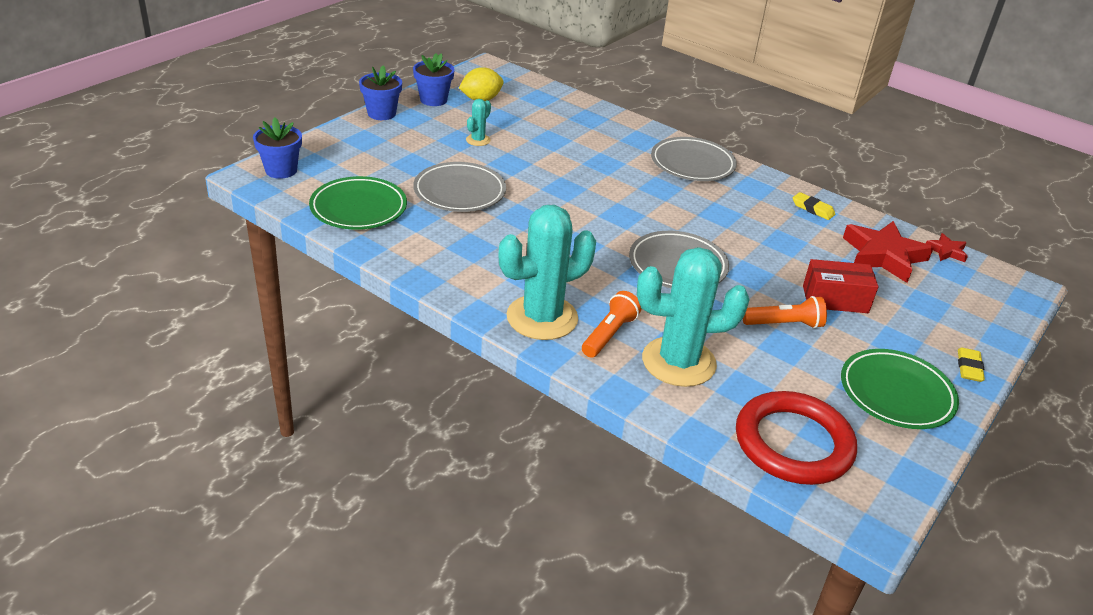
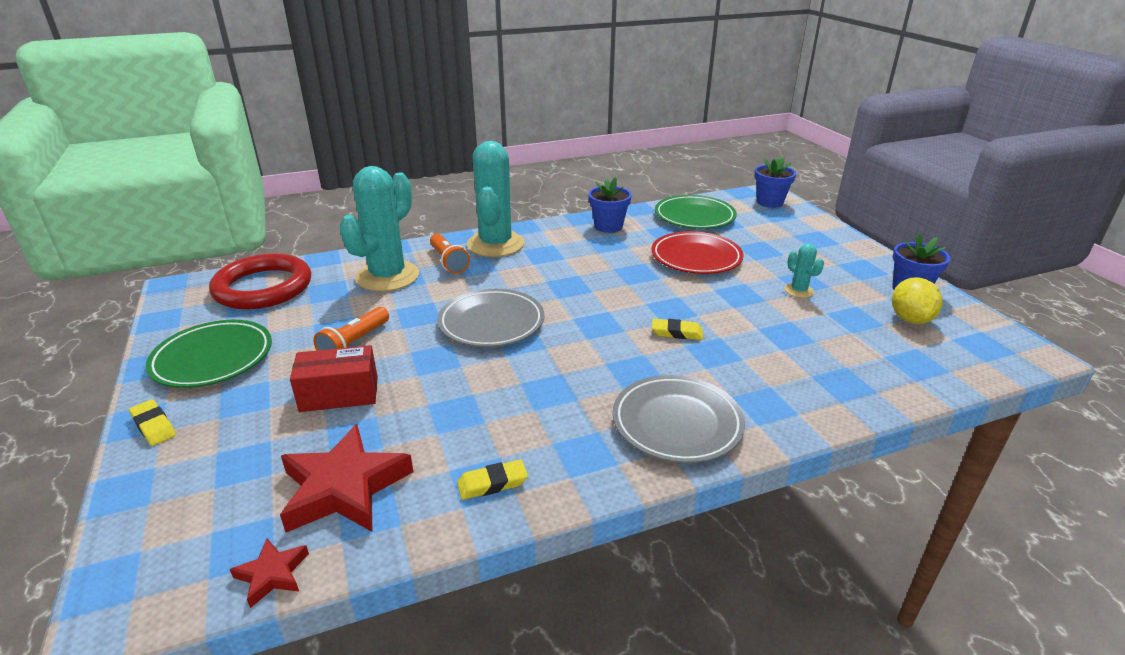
camera: 125 degrees right, 5 degrees down
blue flower pot [359,65,402,120] -> blue flower pot moved to [588,177,632,233]
grey plate [413,162,506,212] -> red plate [652,231,744,274]
red box [803,259,878,313] -> red box turned 45 degrees clockwise [290,345,378,412]
none -> yellow eraser [652,319,703,340]

